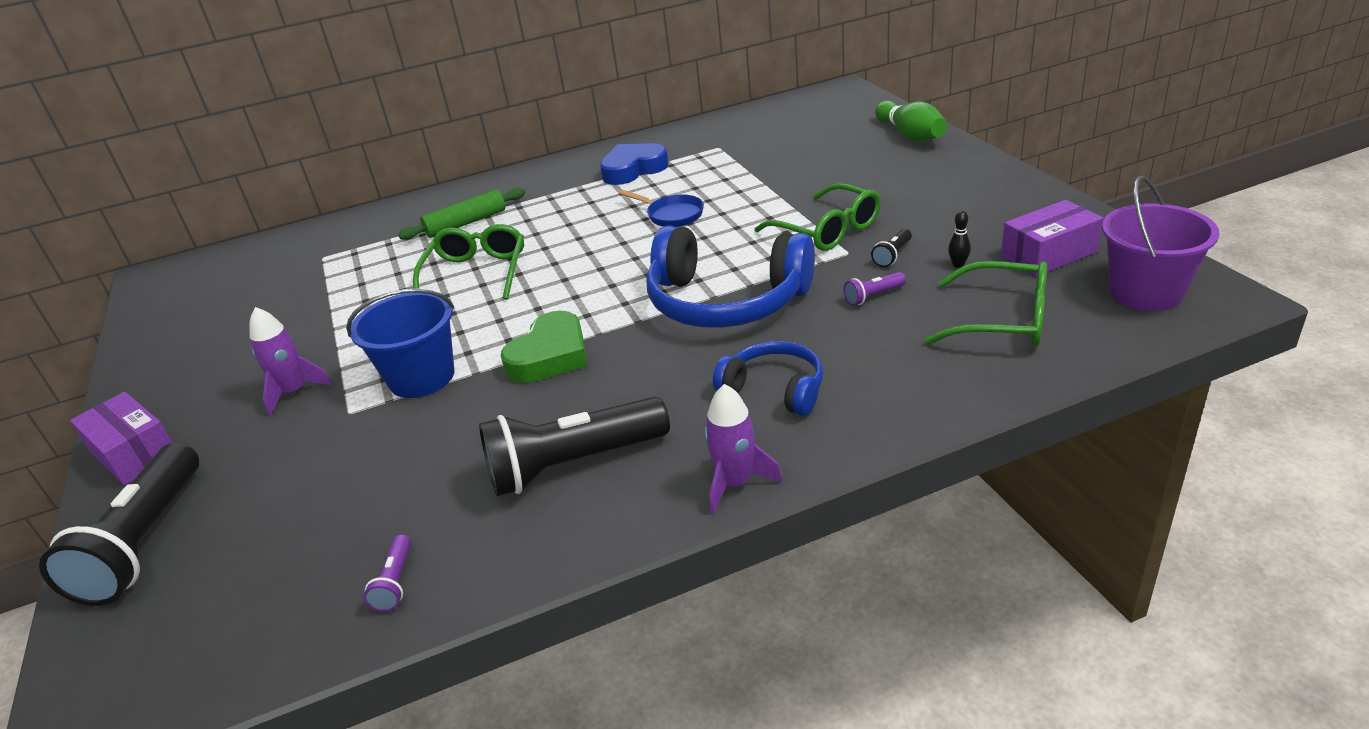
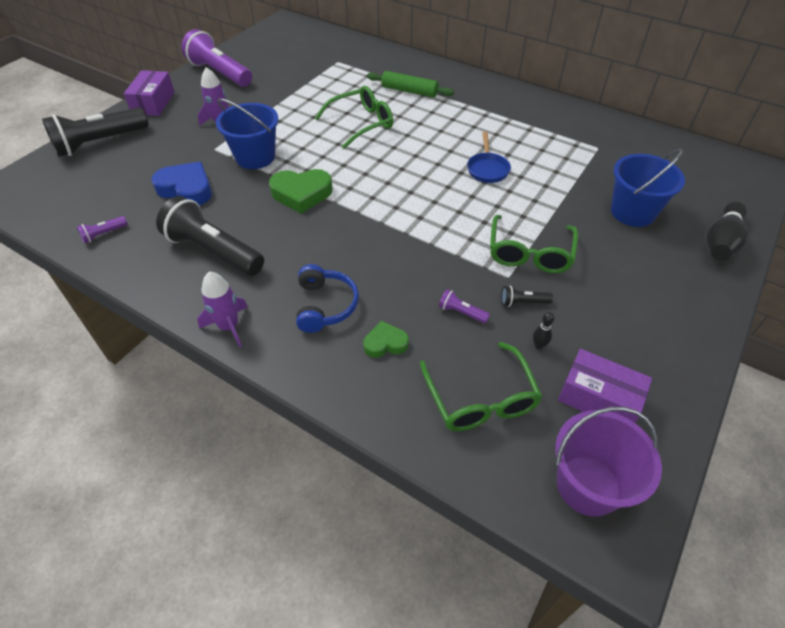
camera: 50 degrees right, 15 degrees up
blue heart [600,143,669,185] -> blue heart moved to [151,162,212,205]
blue headphones [647,226,815,328] -> none
green bowling pin [875,101,947,142] -> black bowling pin [706,201,748,261]
none -> purple flashlight [181,29,252,87]
none -> green heart [363,321,409,358]
none -> blue bucket [611,149,685,227]

